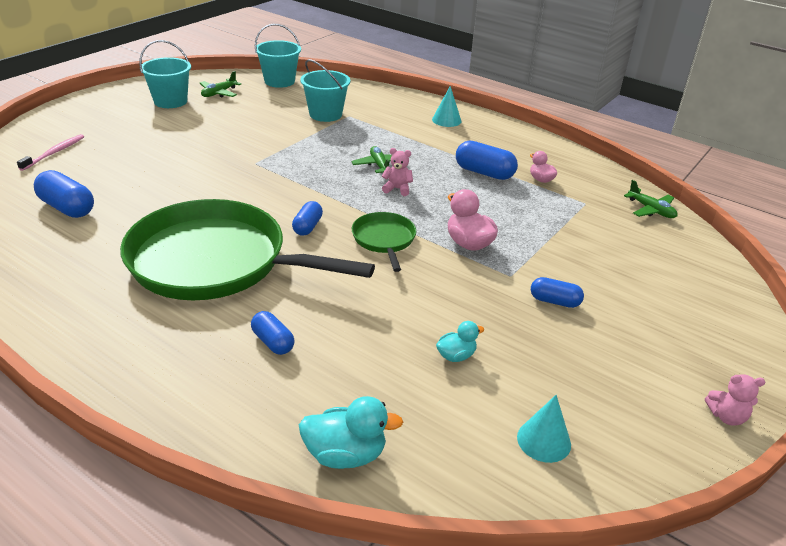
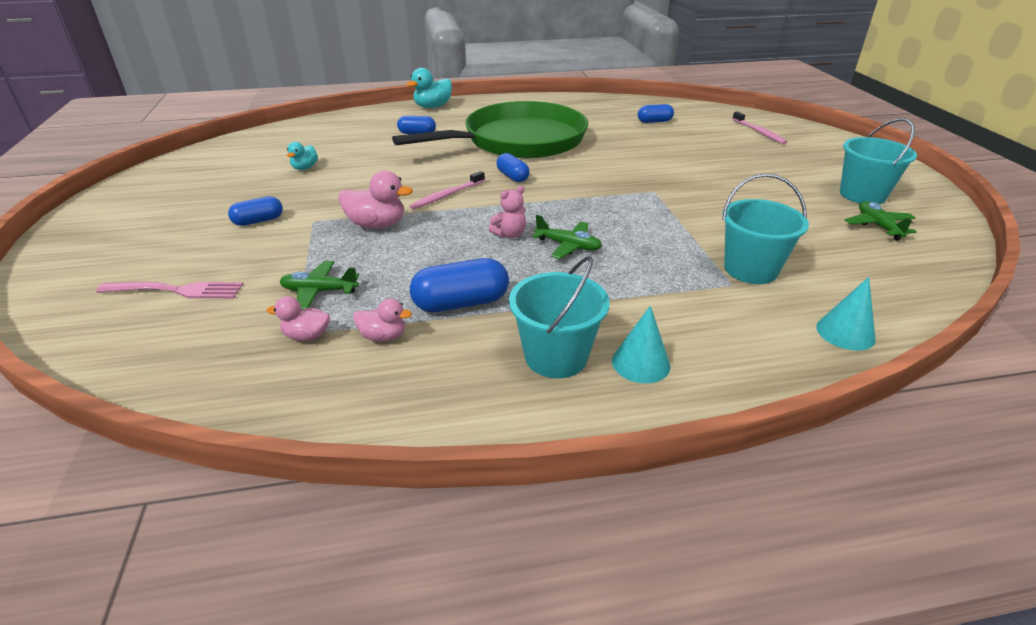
camera: 135 degrees right, 0 degrees up
blue capsule [34,170,94,218] -> blue capsule [638,104,674,123], size x0.63
turquoise bucket [255,24,301,88] -> turquoise bucket moved to [509,256,610,378]
turquoise duck [299,396,403,469] -> turquoise duck moved to [407,68,452,108]
green pan [352,212,416,272] -> pink toothbrush [409,171,485,210]
turquoise cone [517,395,571,463] -> turquoise cone moved to [816,277,876,351]
green plane [624,180,677,218] -> green plane moved to [279,261,359,310]
pink teddy bear [705,375,765,426] -> none
none -> pink fork [96,282,243,298]
none -> pink duck [267,296,330,341]

